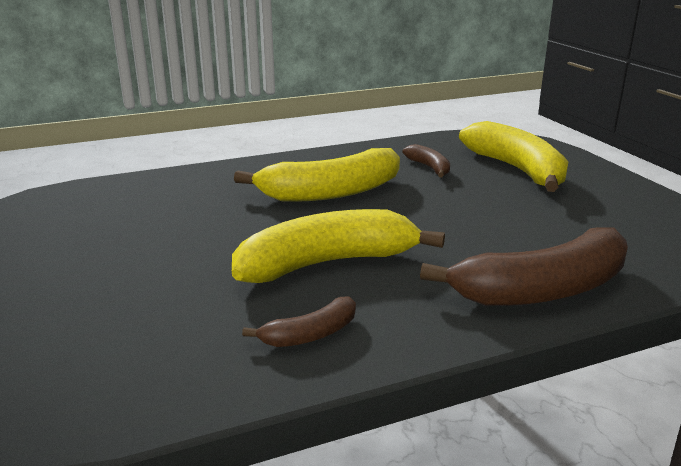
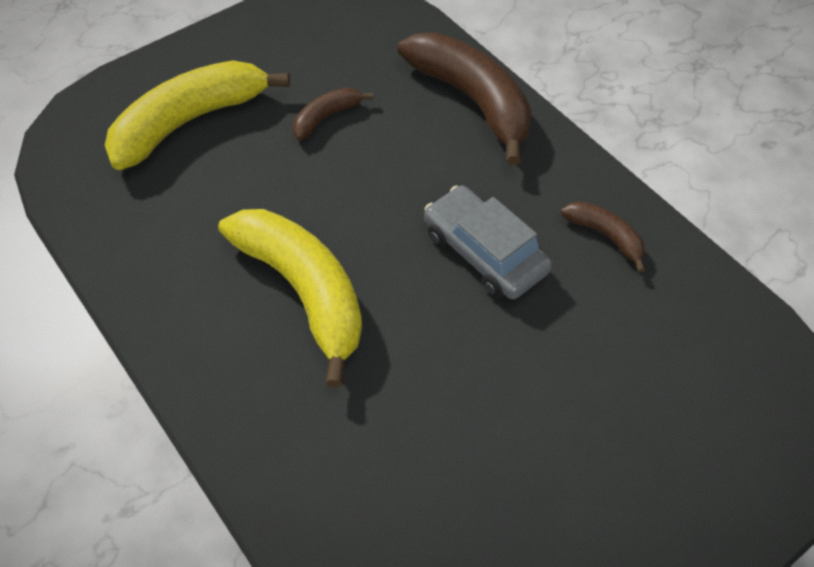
camera: 105 degrees left, 30 degrees up
yellow banana [232,209,445,283] -> grey car [424,185,552,299]
brown banana [402,144,450,177] -> brown banana moved to [293,88,374,140]

